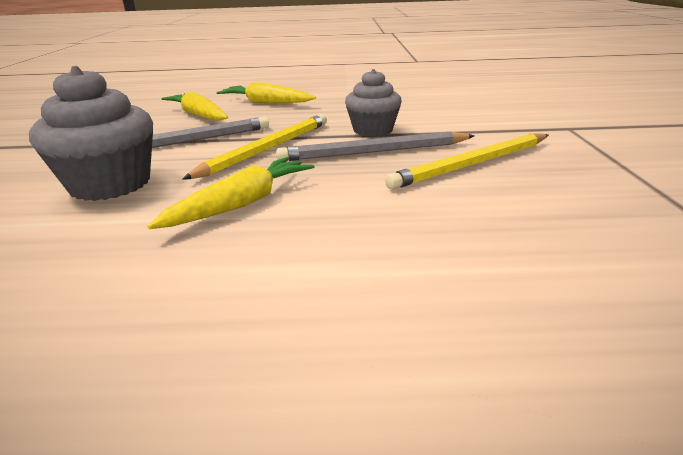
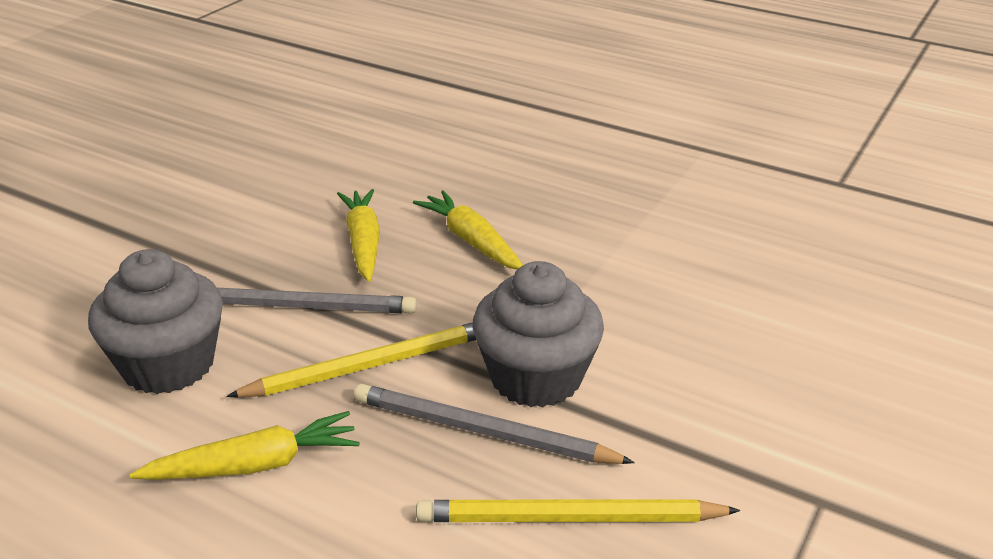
camera: 30 degrees right, 5 degrees up
grey cupcake [345,69,402,137] -> grey cupcake [472,261,604,408], size x1.51

